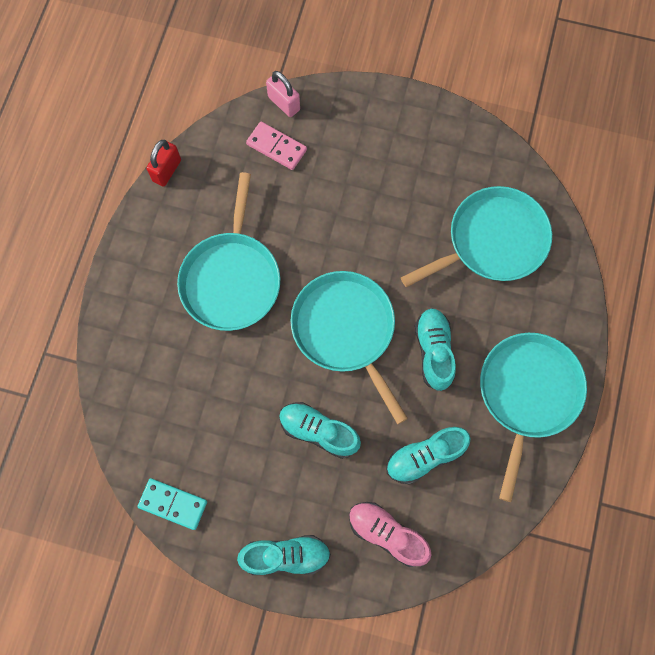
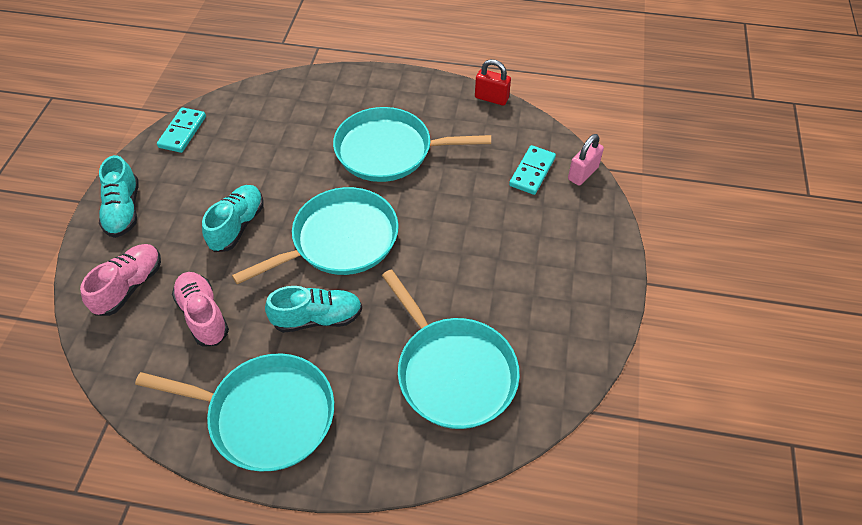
camera: 85 degrees right, 20 degrees down
pink domino [246,122,307,170] -> turquoise domino [509,145,556,195]
turquoise shoe [386,427,471,484] -> pink shoe [172,272,229,347]

